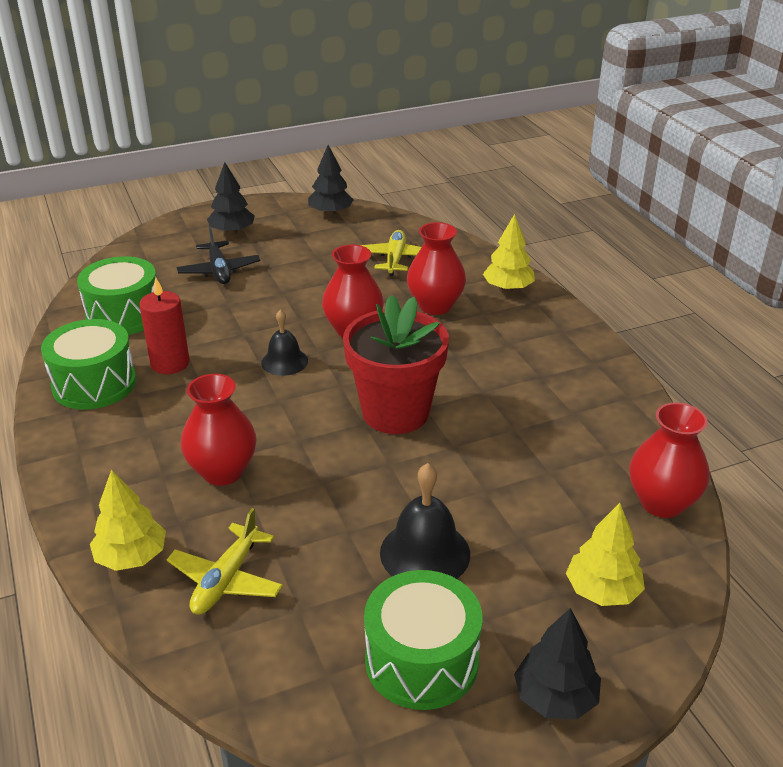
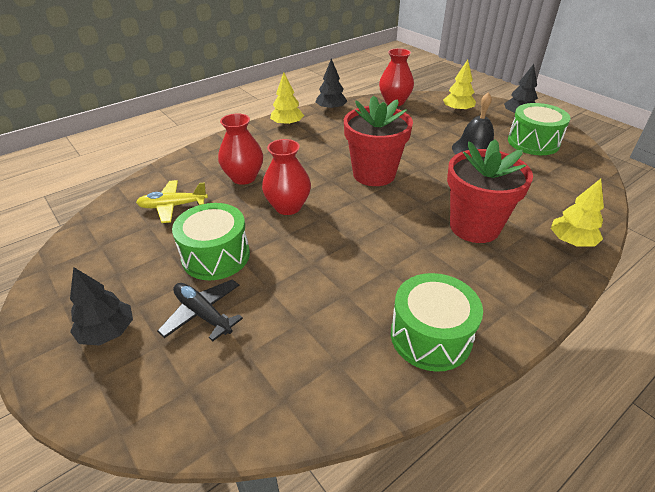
camera: 105 degrees left, 5 degrees up
green drum [77,256,156,335] -> green drum moved to [172,203,250,280]
red candle [139,277,189,374] -> none
yellow plane [167,508,283,615] -> none
black plane [177,227,260,284] -> black plane turned 105 degrees counterclockwise [157,279,243,341]
red vase [181,374,257,486] -> red flower pot [447,139,533,243]
black bell [261,309,308,376] -> none
black tree [308,145,354,215] -> black tree moved to [316,58,348,111]
yellow tree [483,214,535,291] -> yellow tree moved to [270,72,304,127]

